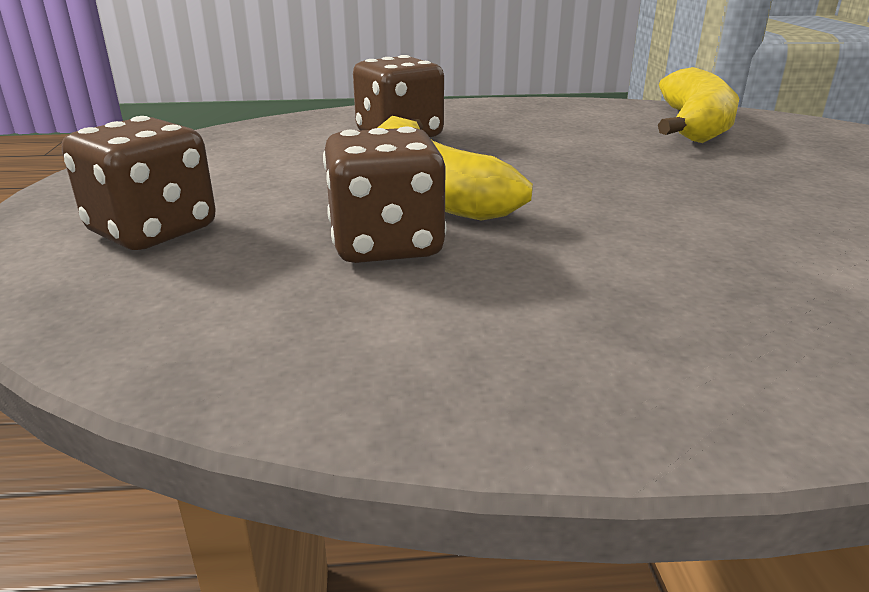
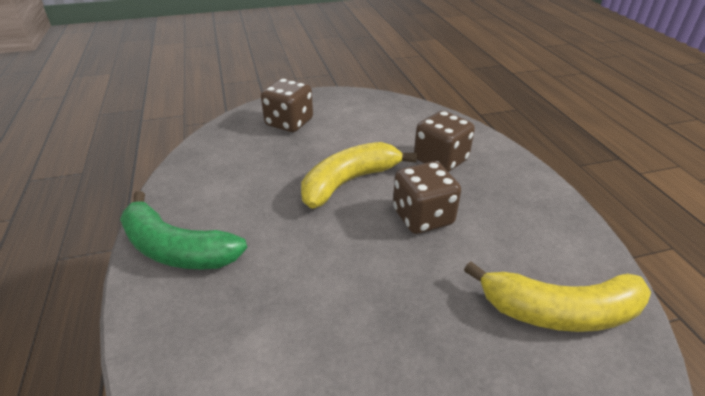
camera: 80 degrees right, 10 degrees up
brown dice [323,126,447,263] -> brown dice moved to [393,161,461,234]
none -> green banana [120,191,247,270]

